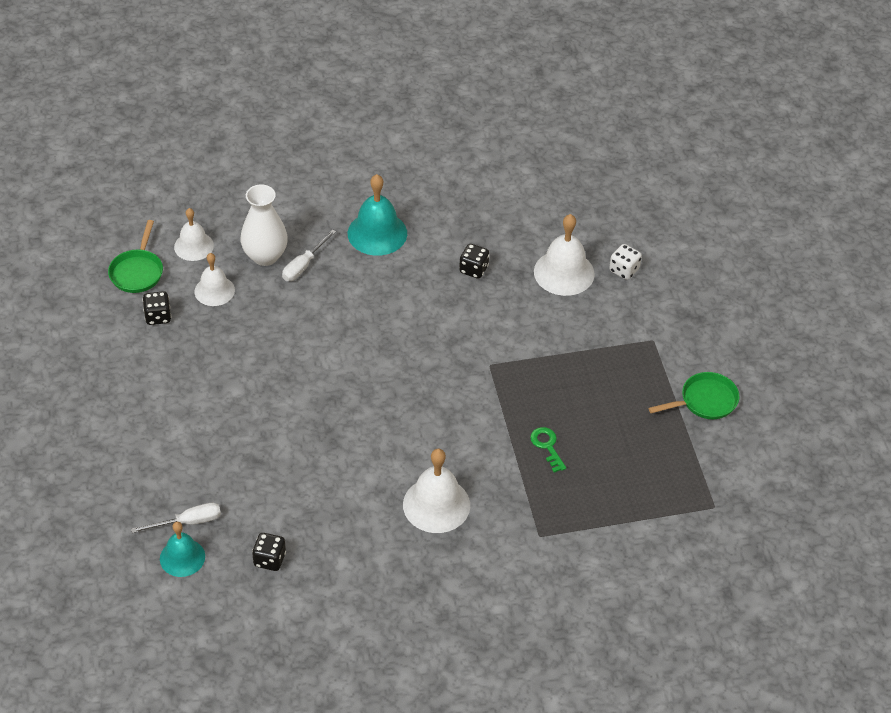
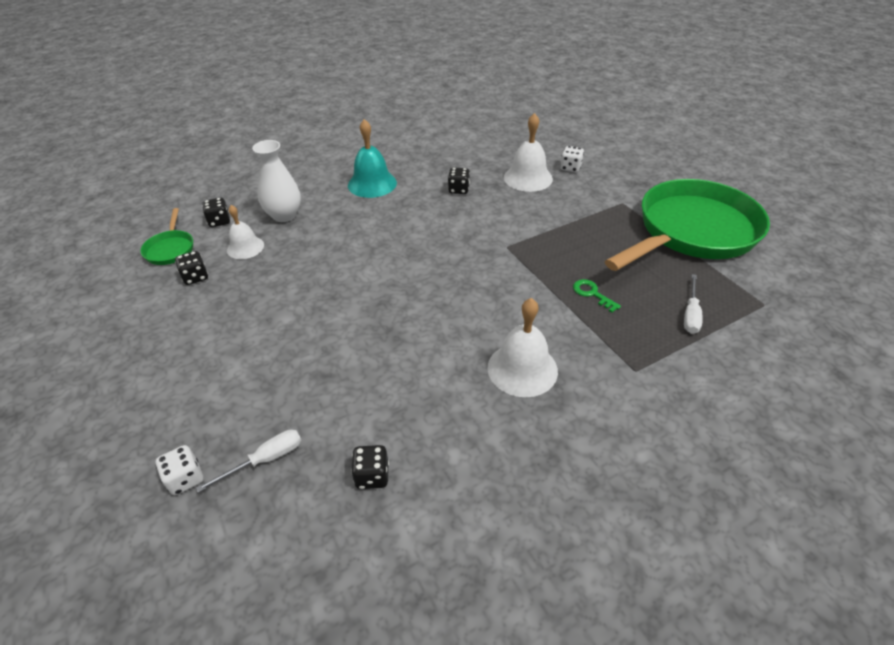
camera: 15 degrees left, 5 degrees down
turquoise bell [160,522,205,577] -> none
white bell [174,208,214,261] -> black dice [202,198,230,227]
white screwdriver [282,229,336,281] -> white screwdriver moved to [684,274,703,334]
green pan [648,372,739,419] -> green pan [605,179,770,271], size x2.45
none -> white dice [155,445,203,495]

